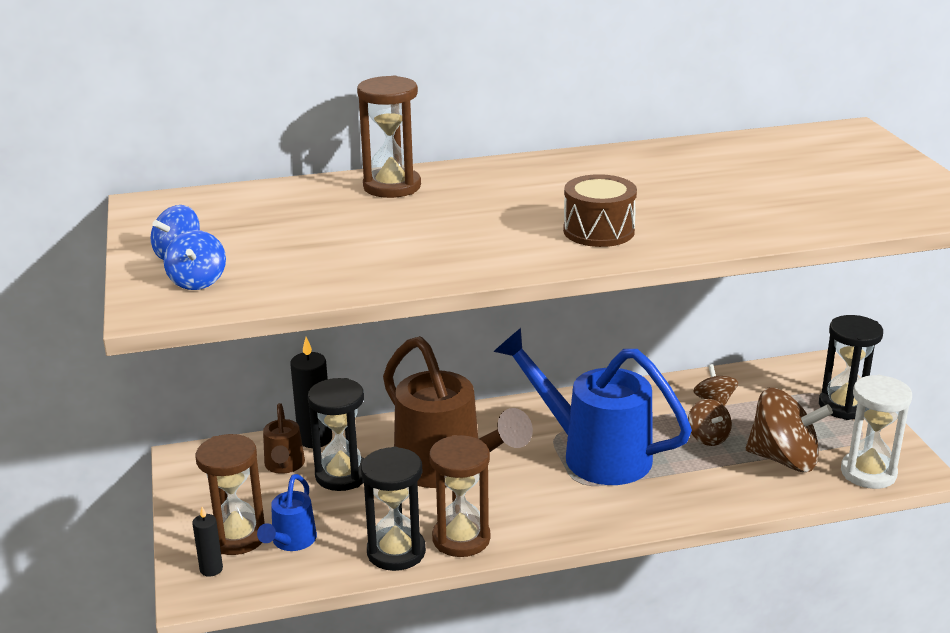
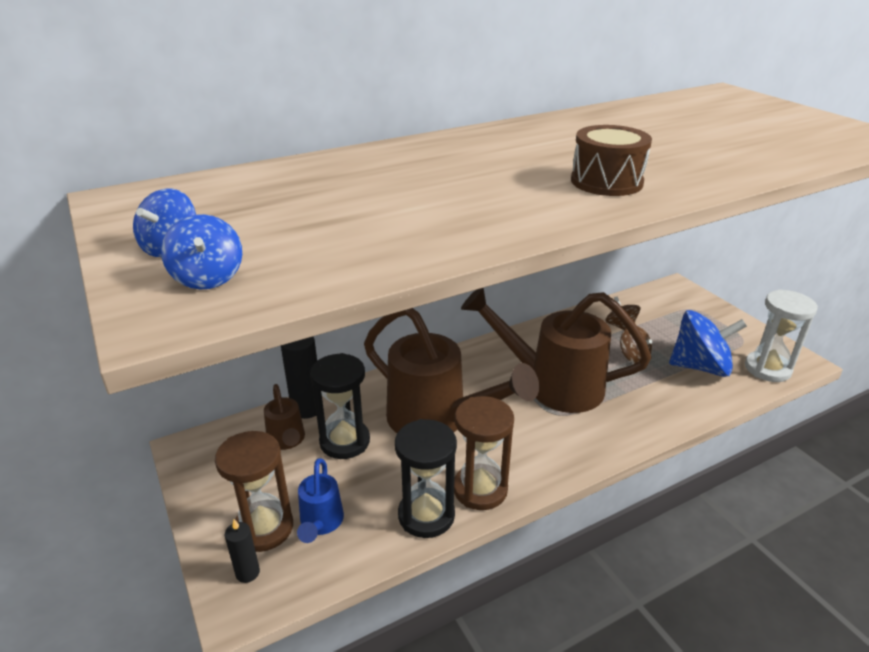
camera: 15 degrees left, 5 degrees up
brown hourglass [357,76,421,198] -> none
blue watering can [493,328,692,485] -> brown watering can [461,288,651,413]
brown spinning top [746,387,833,472] -> blue spinning top [669,310,747,377]
black hourglass [819,315,883,420] -> none

